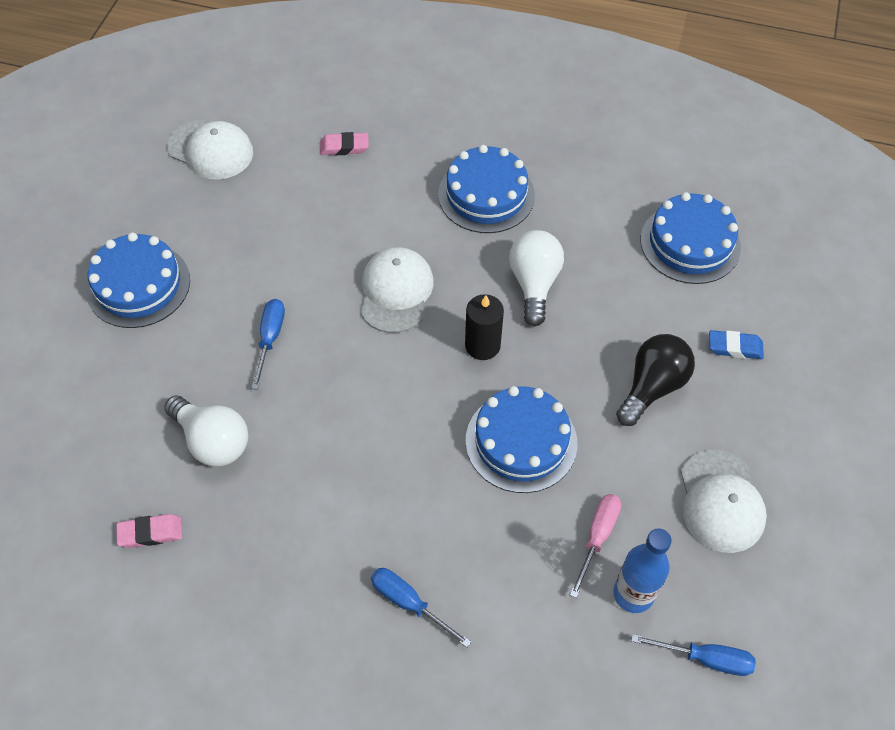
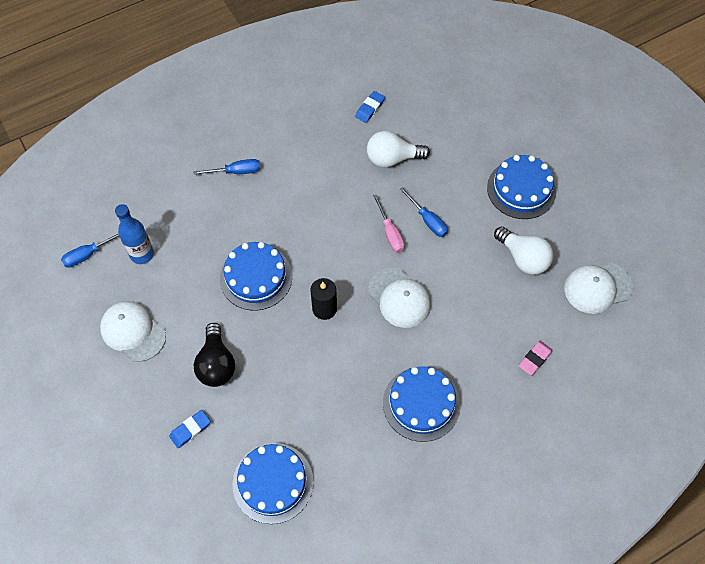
camera: 135 degrees right, 5 degrees up
pink eraser [116,514,182,548] -> blue eraser [355,91,385,123]
white light bulb [509,230,564,327] -> white light bulb moved to [494,226,553,275]
pink screwdriver [570,494,621,598] -> pink screwdriver moved to [373,195,405,253]

